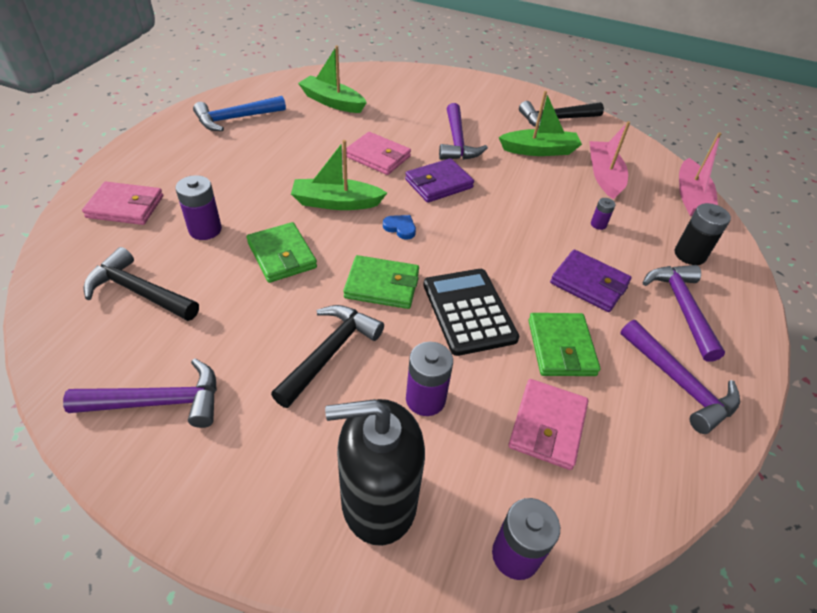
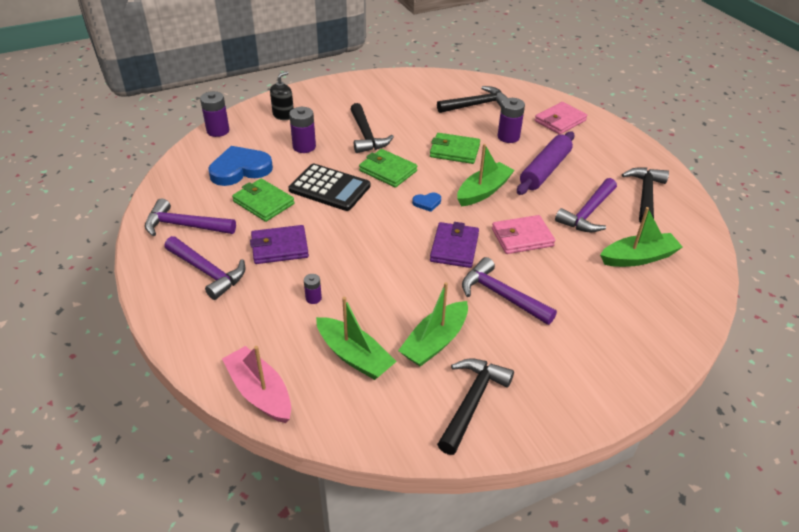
camera: 135 degrees right, 5 degrees down
purple hammer [63,358,217,428] -> purple hammer moved to [555,178,617,233]
blue hammer [193,96,286,131] -> black hammer [622,168,669,223]
black soap dispenser [325,399,425,546] -> black soap dispenser [270,71,294,120], size x0.53
green wallet [343,255,419,309] -> green wallet turned 75 degrees clockwise [359,149,417,188]
pink wallet [508,379,589,470] -> blue heart [208,146,273,186]
pink boat [589,121,630,200] -> green boat [316,297,397,380]
black battery [675,203,731,265] -> none
none -> purple rolling pin [517,132,574,195]

